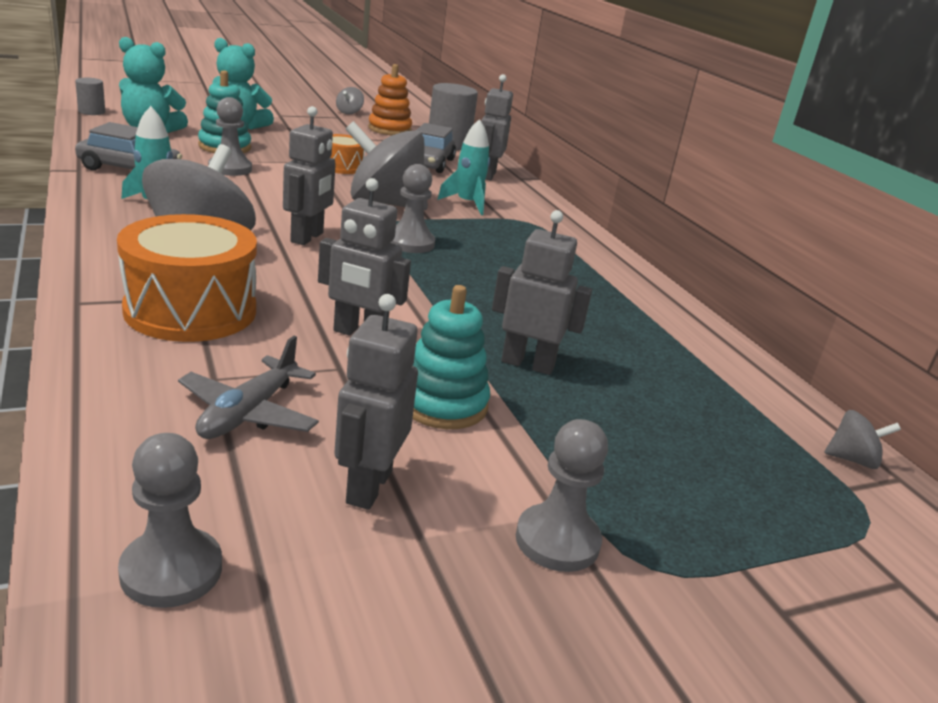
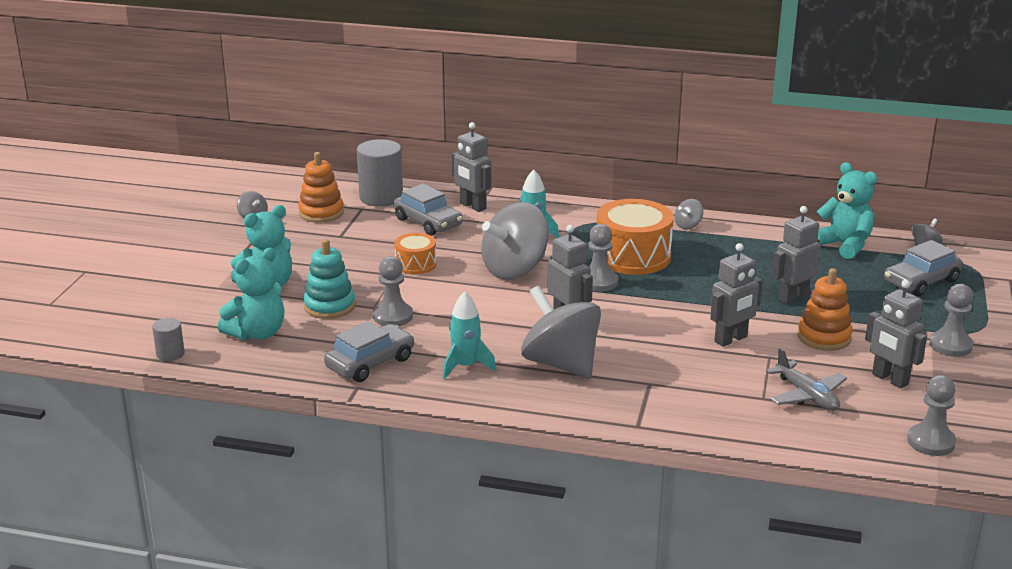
camera: 50 degrees left, 0 degrees up
orange drum [117,214,257,342] -> orange drum moved to [597,199,674,275]
turquoise stacking toy [413,285,490,429] -> orange stacking toy [797,268,853,351]
none -> grey spinning top [675,199,703,229]
none -> turquoise teddy bear [817,162,877,259]
none -> grey car [884,240,963,296]

